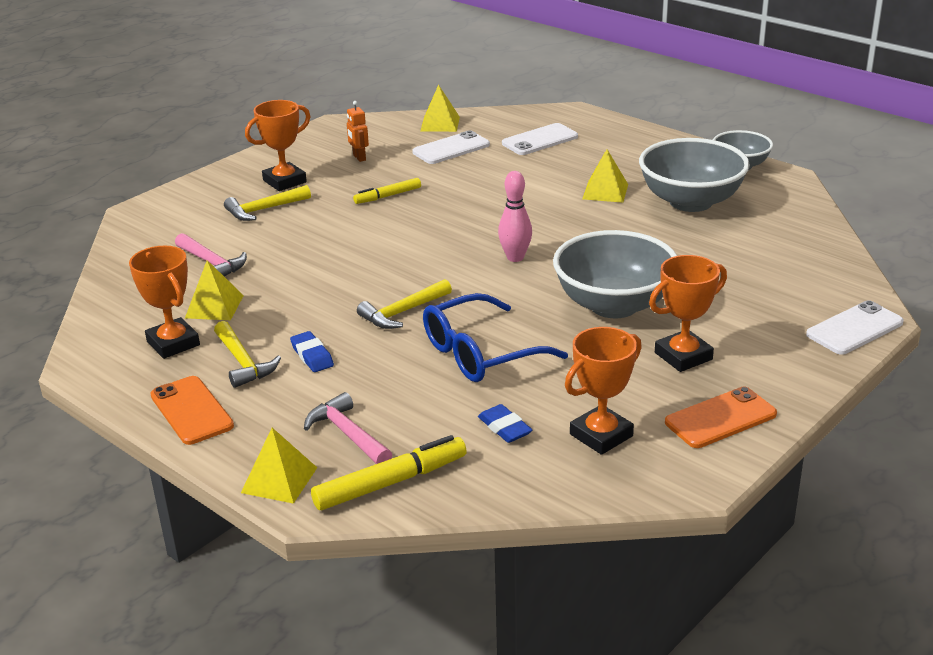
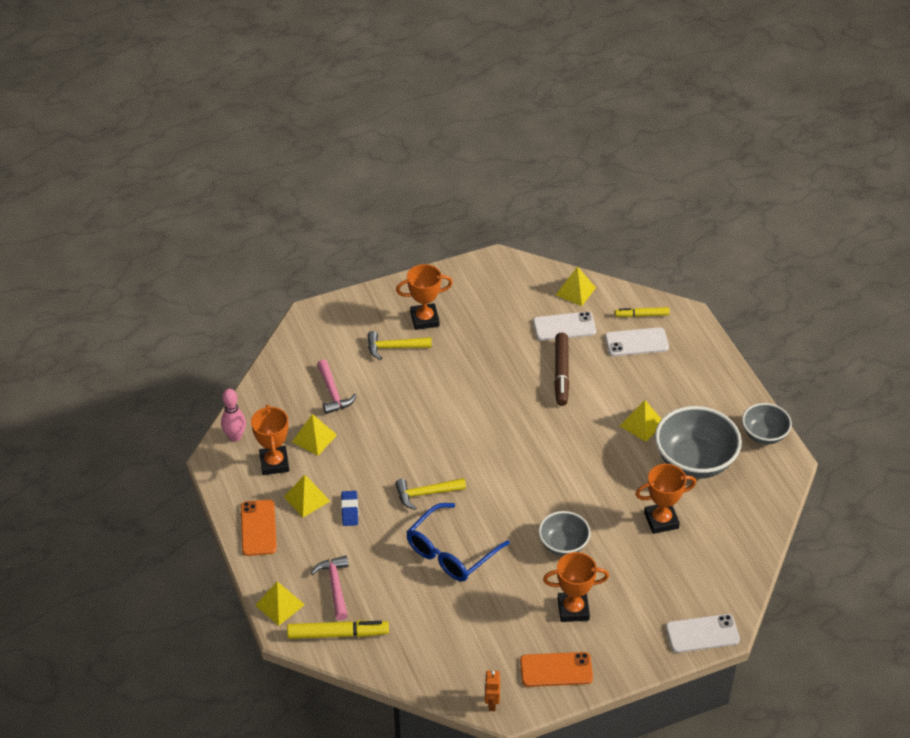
camera: 25 degrees right, 15 degrees up
yellow hammer [214,321,281,388] -> yellow pyramid [284,475,330,517]
orange robot [347,101,369,162] -> orange robot moved to [484,670,500,711]
yellow marker [353,178,421,204] -> yellow marker moved to [615,307,670,317]
blue glasses [423,293,568,382] -> blue glasses turned 45 degrees counterclockwise [406,503,510,581]
blue eraser [478,404,532,443] -> none
pink bowling pin [498,171,532,262] -> pink bowling pin moved to [221,389,246,442]
grey bowl [553,230,677,318] -> grey bowl [539,511,591,556], size x0.58
orange trophy [565,327,642,455] -> orange trophy moved to [635,464,696,534]
none -> brown marker [554,333,569,406]

